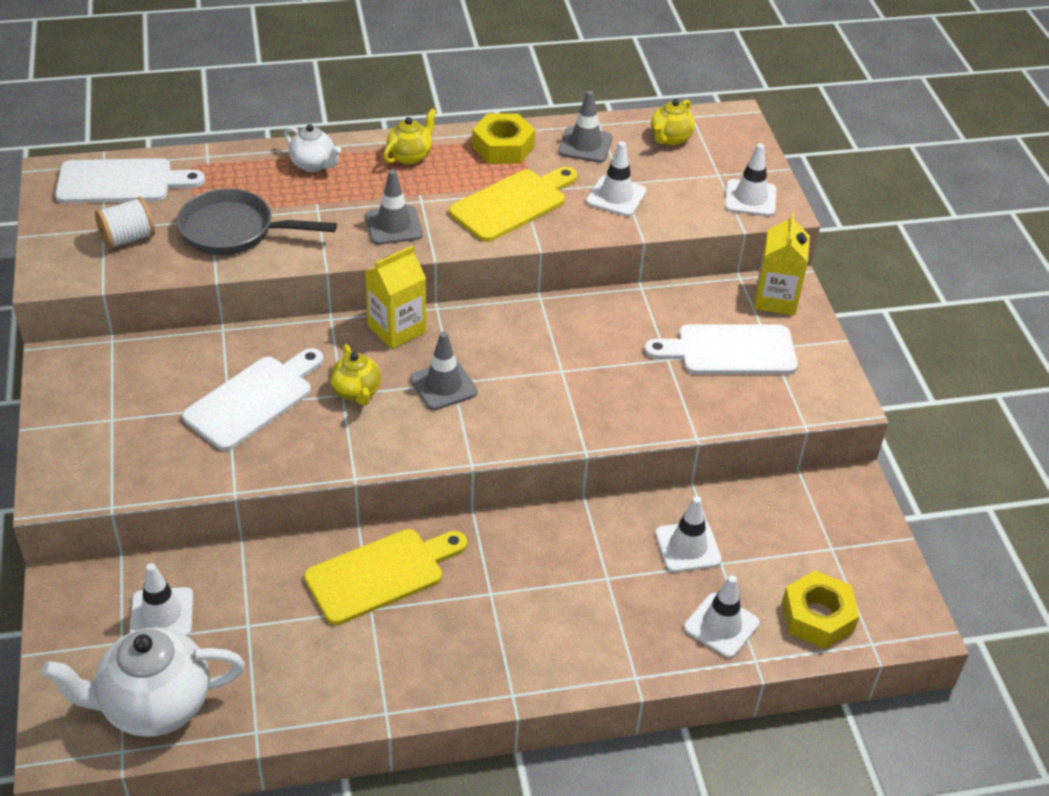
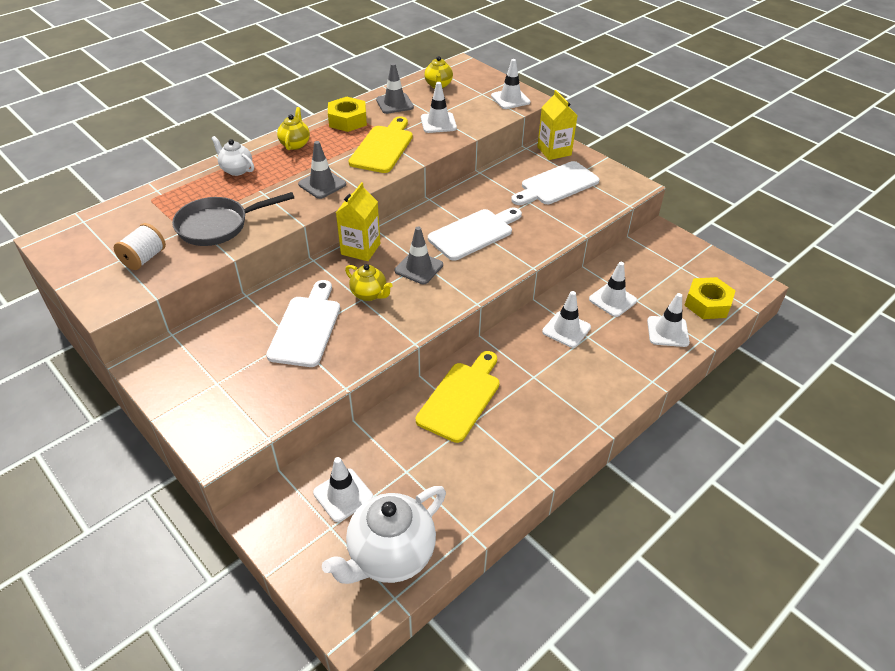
camera: 30 degrees left, 0 degrees up
white cutting board [55,158,205,204] -> white cutting board moved to [428,207,522,261]
white teapot [284,124,341,172] -> white teapot turned 150 degrees counterclockwise [211,136,254,176]
none -> white traffic cone [542,291,591,348]

